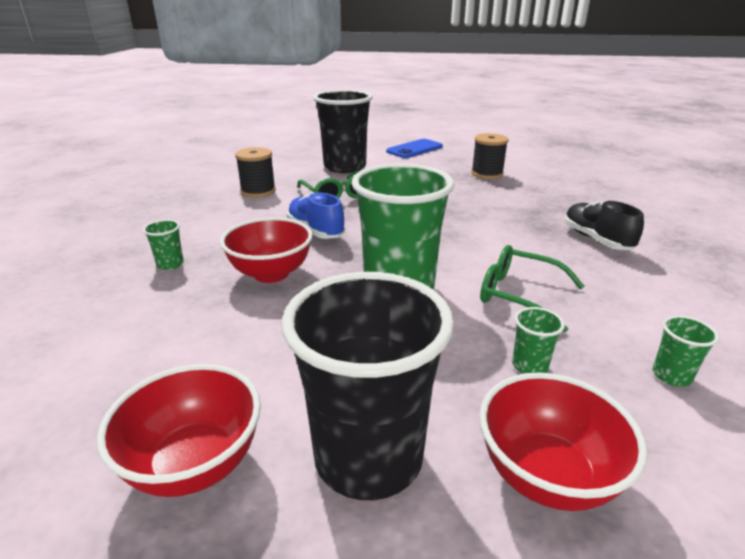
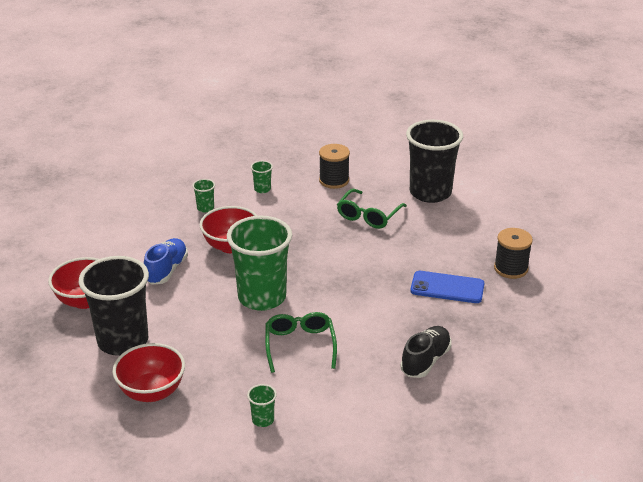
camera: 55 degrees right, 5 degrees up
blue shoe [287,192,345,239] -> blue shoe moved to [144,238,188,285]
blue phone [386,139,443,158] -> blue phone moved to [410,271,484,303]
green cup [512,307,565,374] -> green cup moved to [251,161,273,193]

